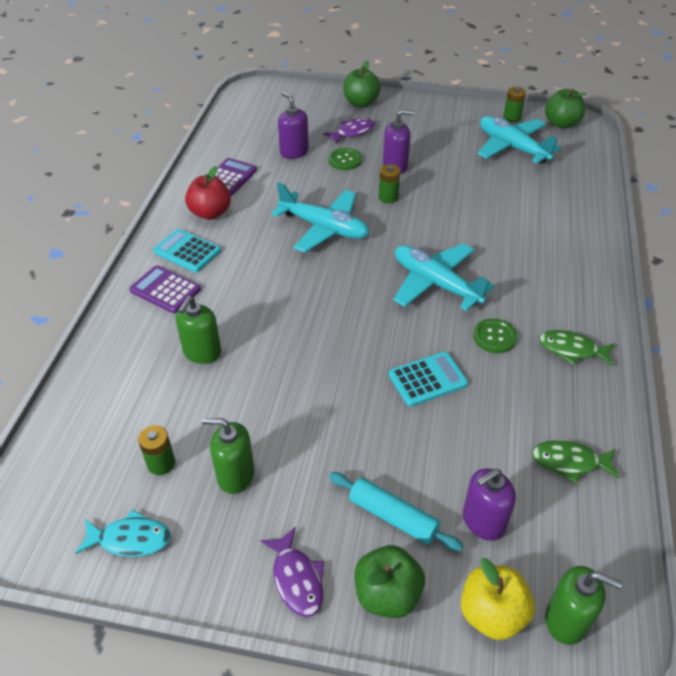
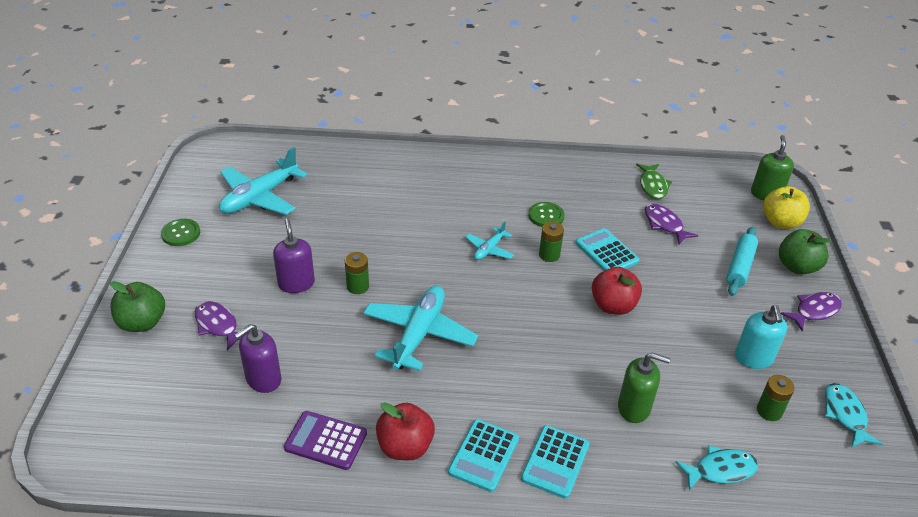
camera: 100 degrees left, 5 degrees down
purple calculator [129,265,201,313] -> turquoise calculator [521,425,590,499]
green soap dispenser [202,418,255,494] -> turquoise soap dispenser [735,305,787,369]
green button [328,148,362,170] -> green button moved to [161,219,200,246]
turquoise plane [393,243,494,311] -> turquoise plane [465,221,514,260], size x0.51
purple soap dispenser [463,468,516,541] -> none
green battery [503,87,526,122] -> green battery moved to [539,222,564,262]
green fish [539,330,615,366] -> none
green apple [545,89,586,128] -> none
none -> red apple [592,267,642,315]
none -> purple fish [645,204,698,244]
none -> turquoise fish [675,446,758,490]

